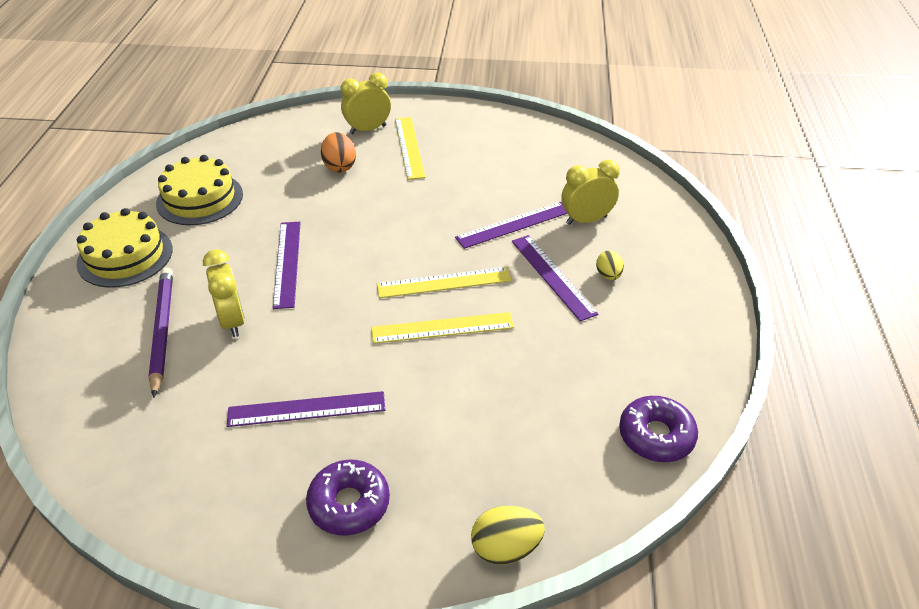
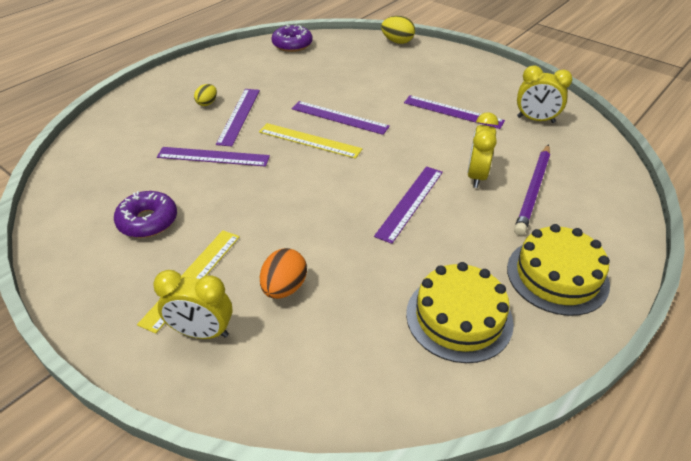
camera: 145 degrees left, 0 degrees up
purple donut [306,460,390,535] -> purple donut moved to [114,191,177,238]
yellow ruler [371,312,514,344] -> purple ruler [292,101,390,135]
yellow clock [561,160,620,225] -> yellow clock moved to [517,66,573,123]

